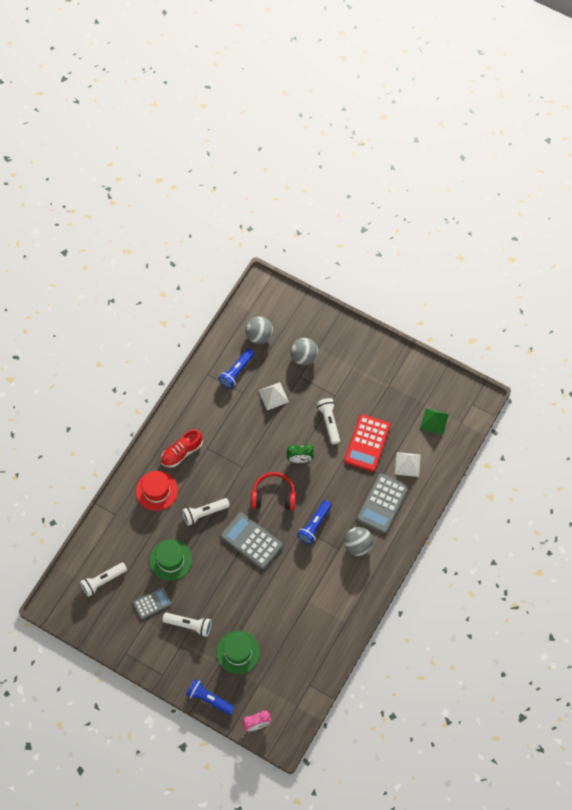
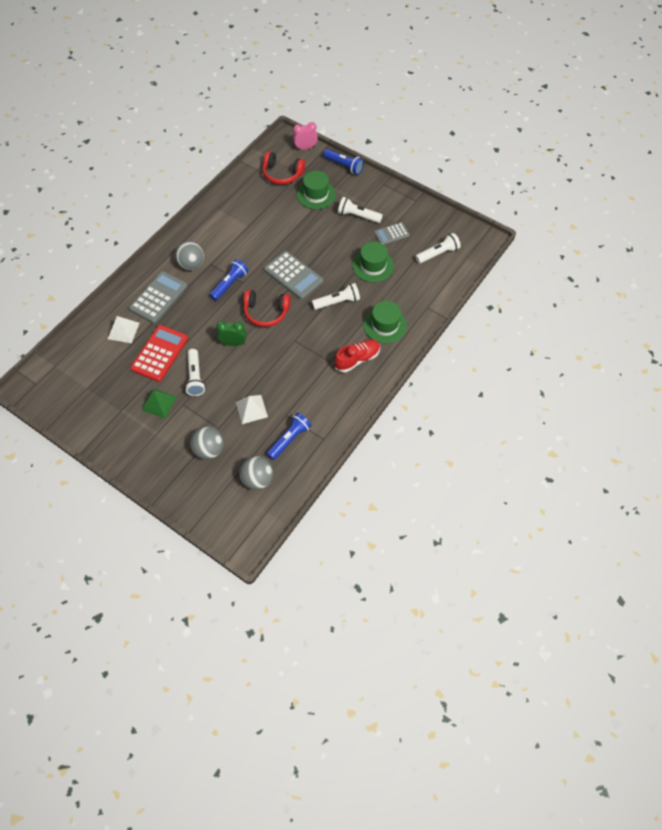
camera: 175 degrees left, 5 degrees down
red hat [136,471,178,511] -> green hat [363,301,407,344]
green pyramid [420,408,449,435] -> green pyramid moved to [142,389,177,418]
none -> red headphones [263,151,305,185]

